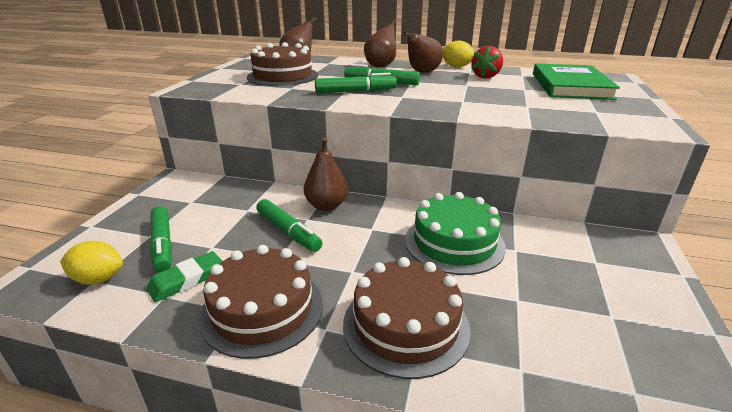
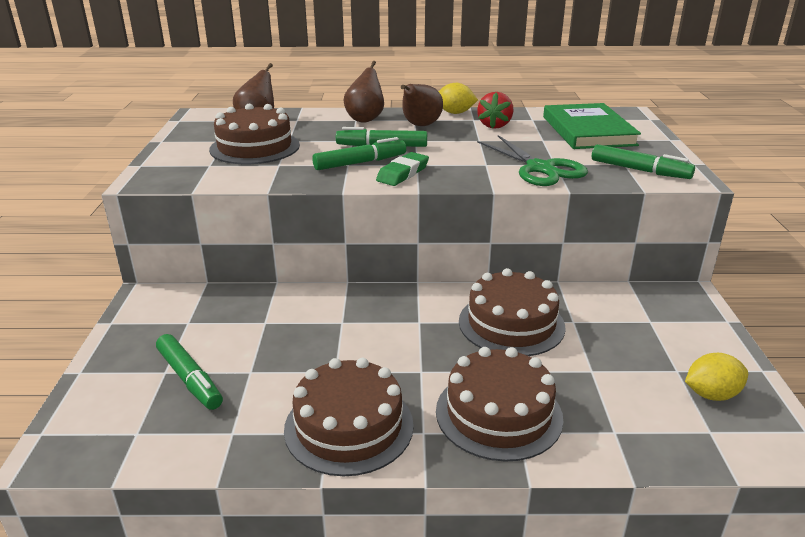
camera: 15 degrees left, 0 degrees up
yellow lemon [60,241,123,284] -> yellow lemon moved to [685,353,748,401]
green eraser [146,251,222,302] -> green eraser moved to [376,152,429,186]
green marker [256,199,322,252] -> green marker moved to [592,144,695,179]
brown pear [304,138,348,211] -> none
green cake [405,192,506,275] -> brown cake [459,268,566,356]
none -> green scissors [477,135,588,186]

